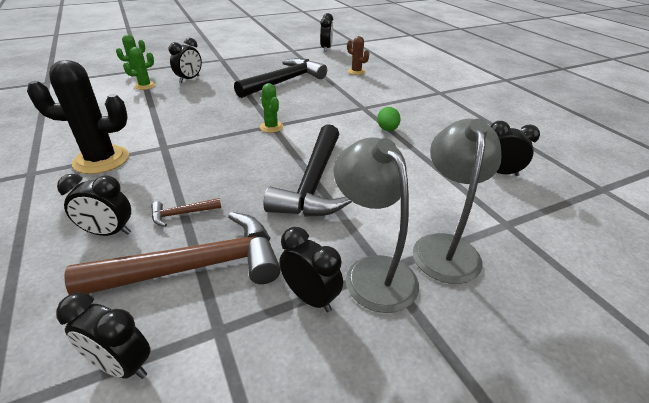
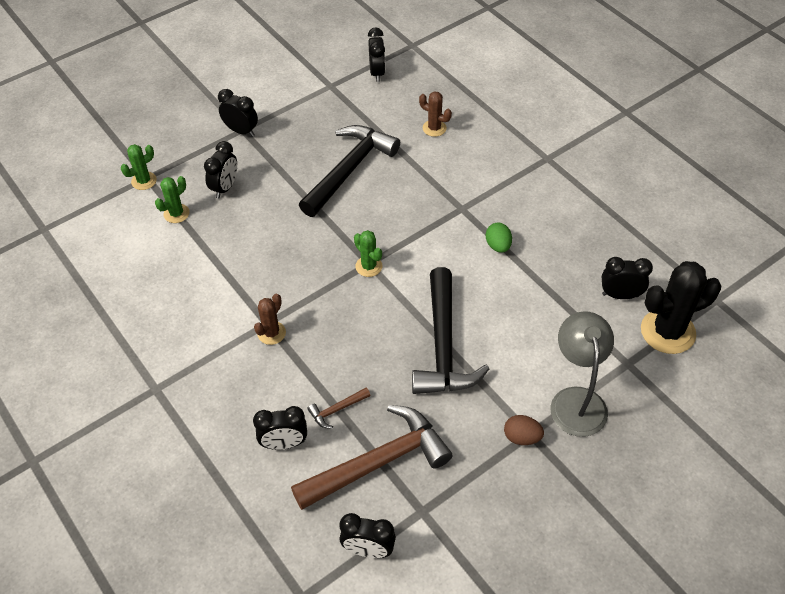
camera: 10 degrees left, 15 degrees up
black cactus [27,60,129,174] -> black cactus moved to [641,261,721,354]
black clock [279,227,343,312] -> black clock moved to [218,89,258,137]
grey lamp [333,137,419,313] -> brown egg [504,415,544,445]
none -> brown cactus [254,294,286,345]

